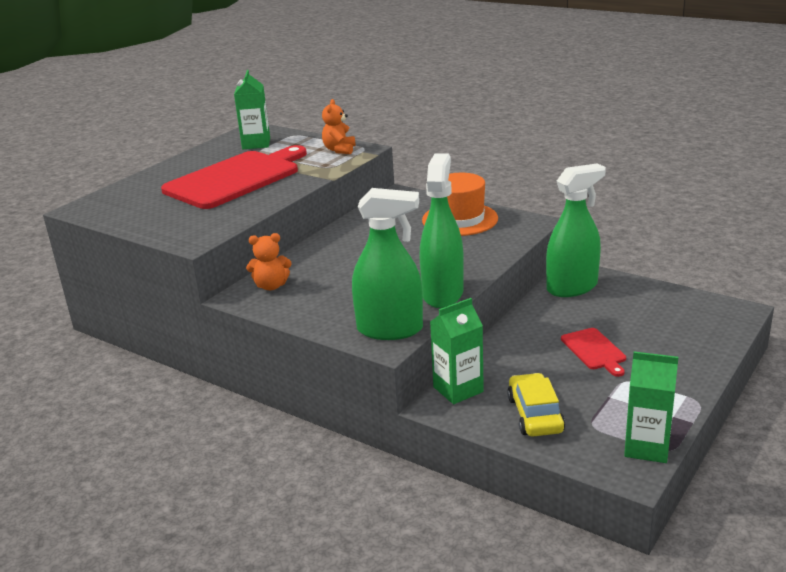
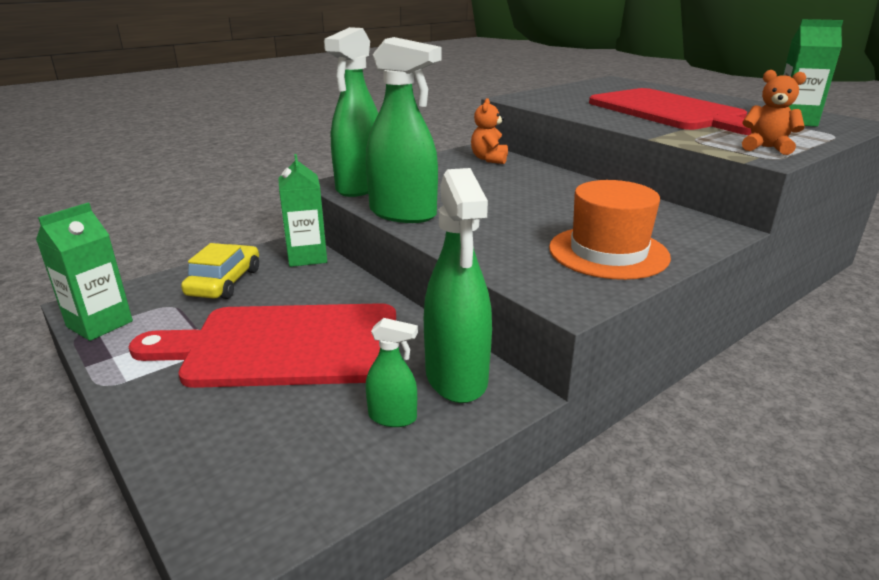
camera: 105 degrees right, 0 degrees up
yellow car [507,373,565,437] -> yellow car turned 90 degrees counterclockwise [181,243,259,299]
red cutting board [561,328,626,377] -> red cutting board [129,303,396,388], size x2.27
none -> green spray bottle [366,318,418,427]

